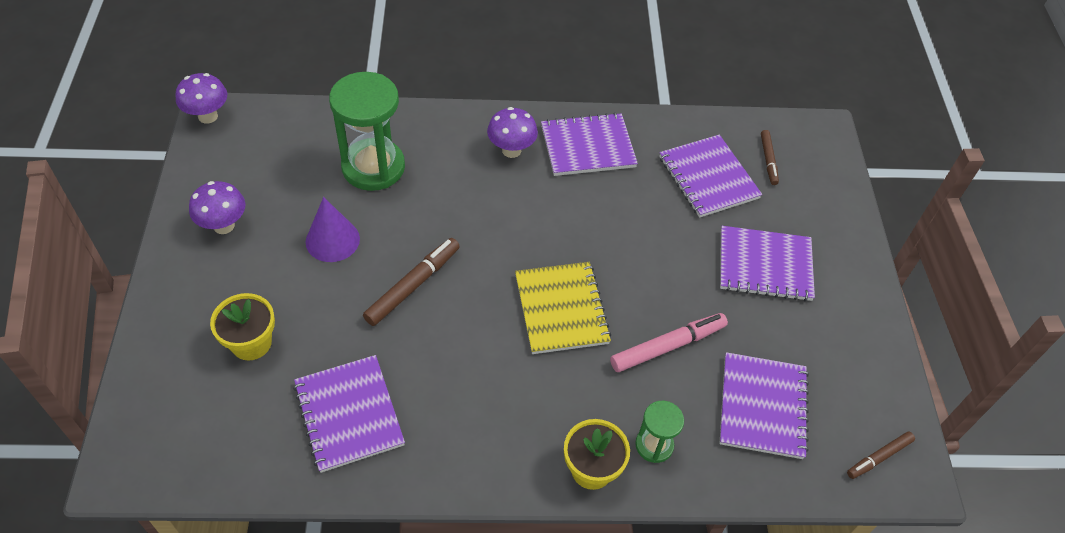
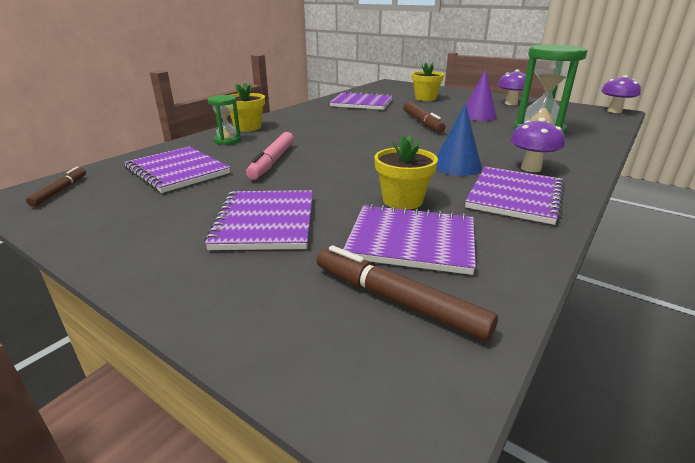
camera: 130 degrees right, 25 degrees down
yellow notebook [515,262,611,354] -> none
purple notebook [720,226,815,301] -> purple notebook turned 45 degrees counterclockwise [204,190,313,250]
brown marker [761,130,779,185] -> brown marker [317,245,498,341], size x1.64
none -> yellow flower pot [374,135,438,210]
none -> blue cone [436,104,482,176]

